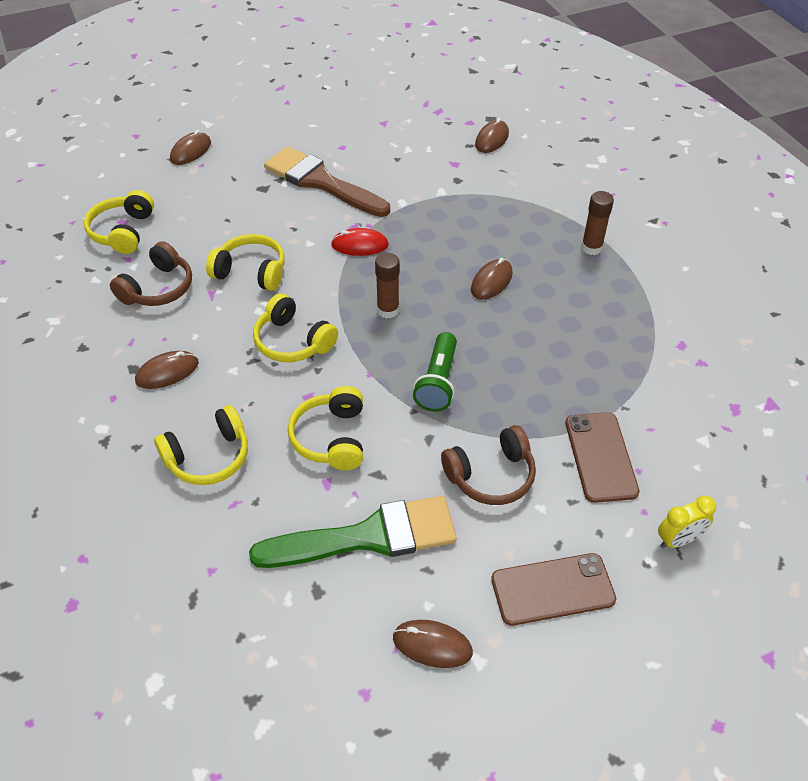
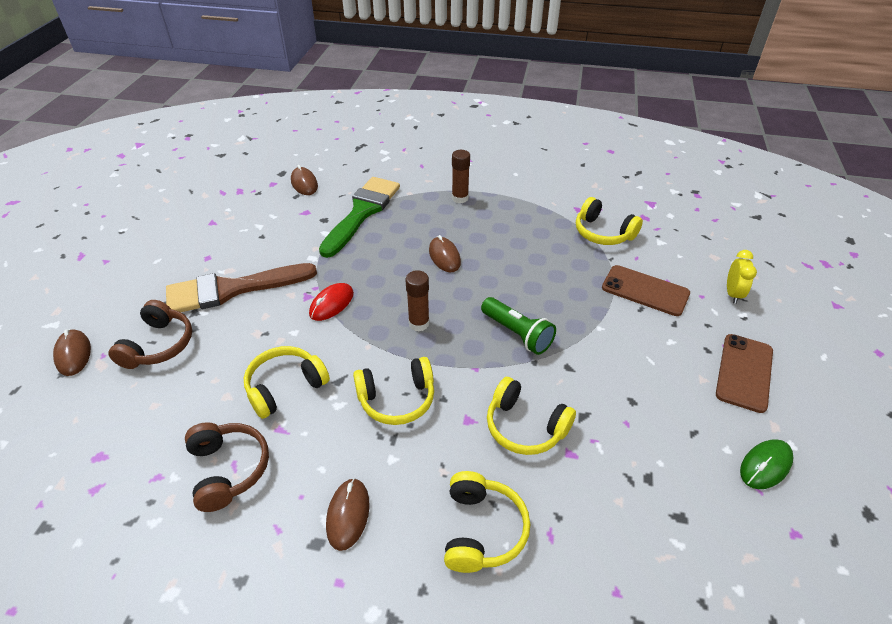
camera: 55 degrees left, 5 degrees down
yellow headphones [84,190,154,254] -> yellow headphones moved to [576,197,643,245]
green brush [249,496,457,568] -> green brush moved to [319,177,400,258]
brown mouse [393,620,473,668] -> green mouse [740,439,794,489]
brown headphones [441,425,536,505] -> brown headphones moved to [108,300,192,369]

